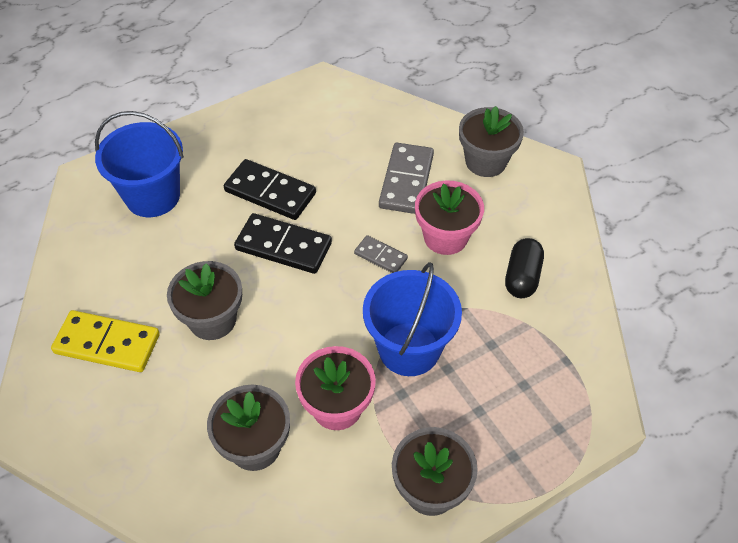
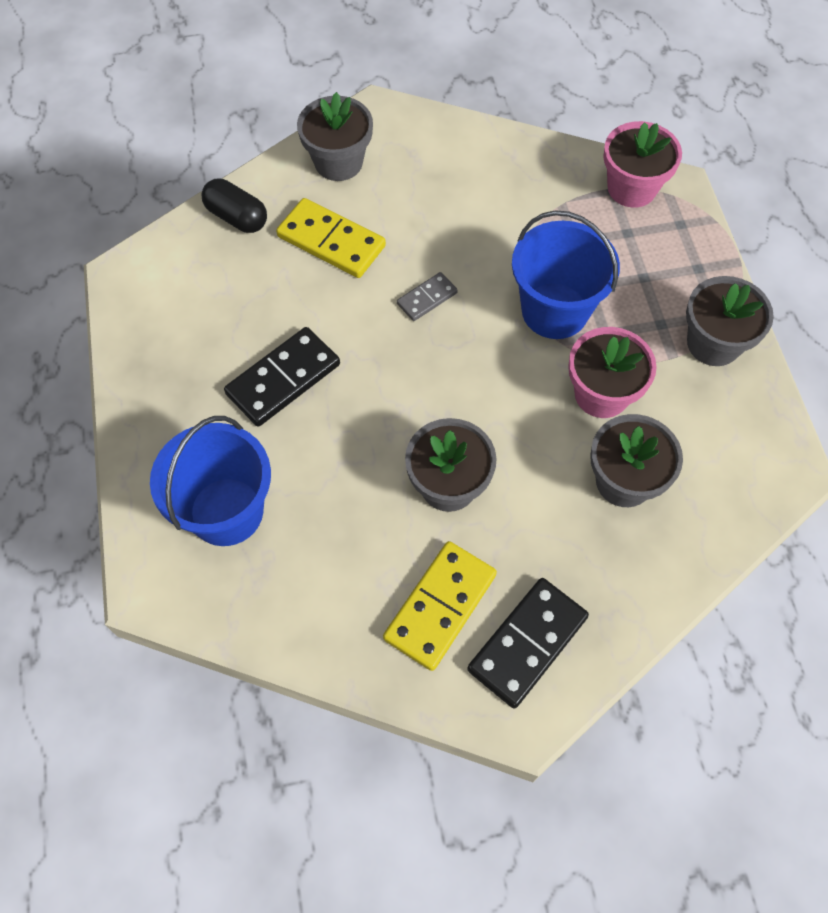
camera: 70 degrees left, 10 degrees up
black domino [234,213,332,274] -> black domino moved to [467,578,589,708]
grey domino [379,143,434,214] -> yellow domino [276,198,386,278]
pink flower pot [415,180,484,255] -> pink flower pot moved to [603,121,682,208]
black capsule [505,238,544,298] -> black capsule moved to [202,179,267,233]

